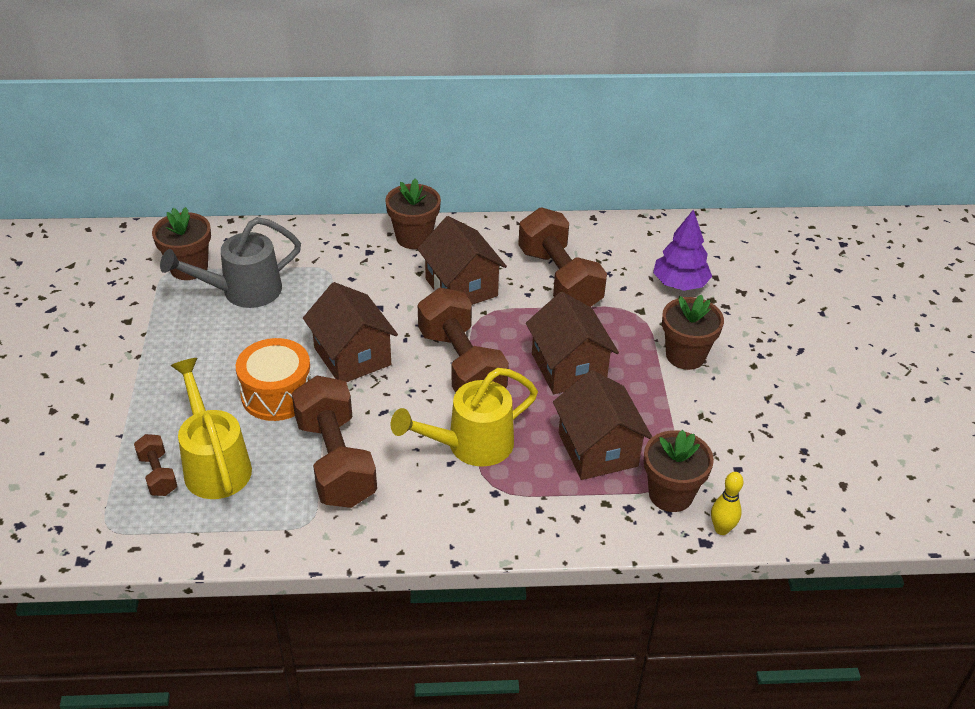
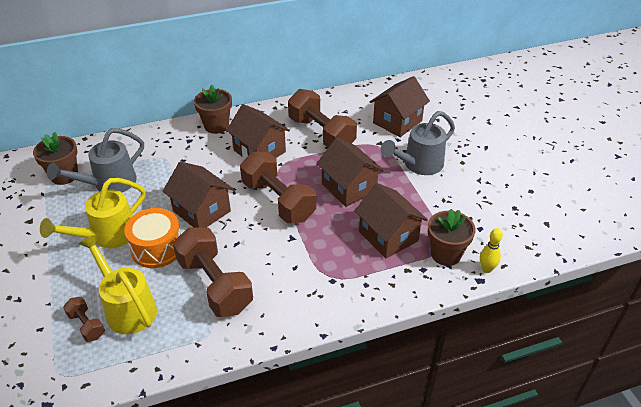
camera: 15 degrees left, 0 degrees up
yellow watering can [391,368,538,467] -> yellow watering can moved to [40,178,145,248]
purple tree [653,209,712,291] -> brown house [370,76,430,137]
brown flower pot [662,295,724,370] -> grey watering can [381,111,455,175]

